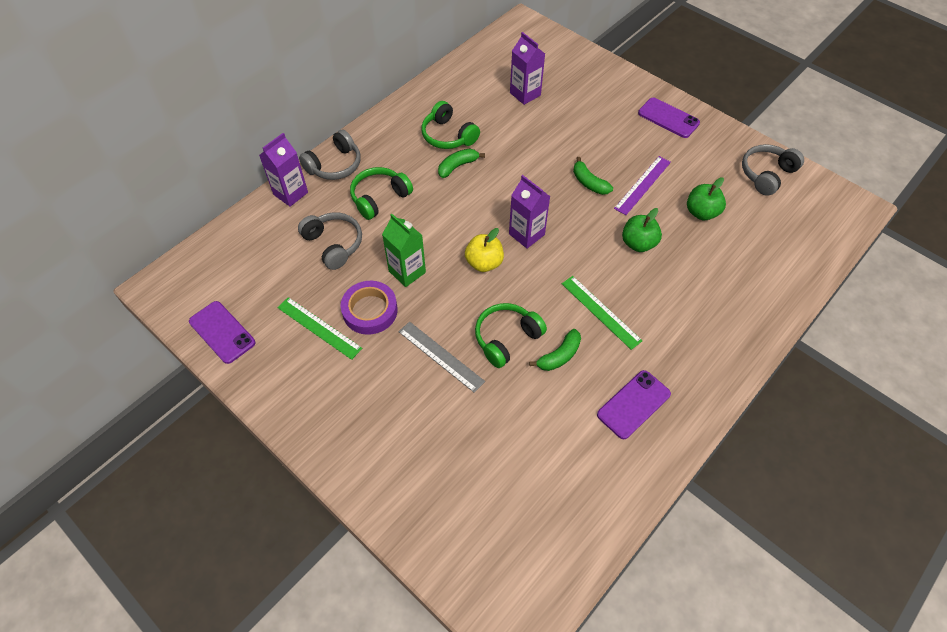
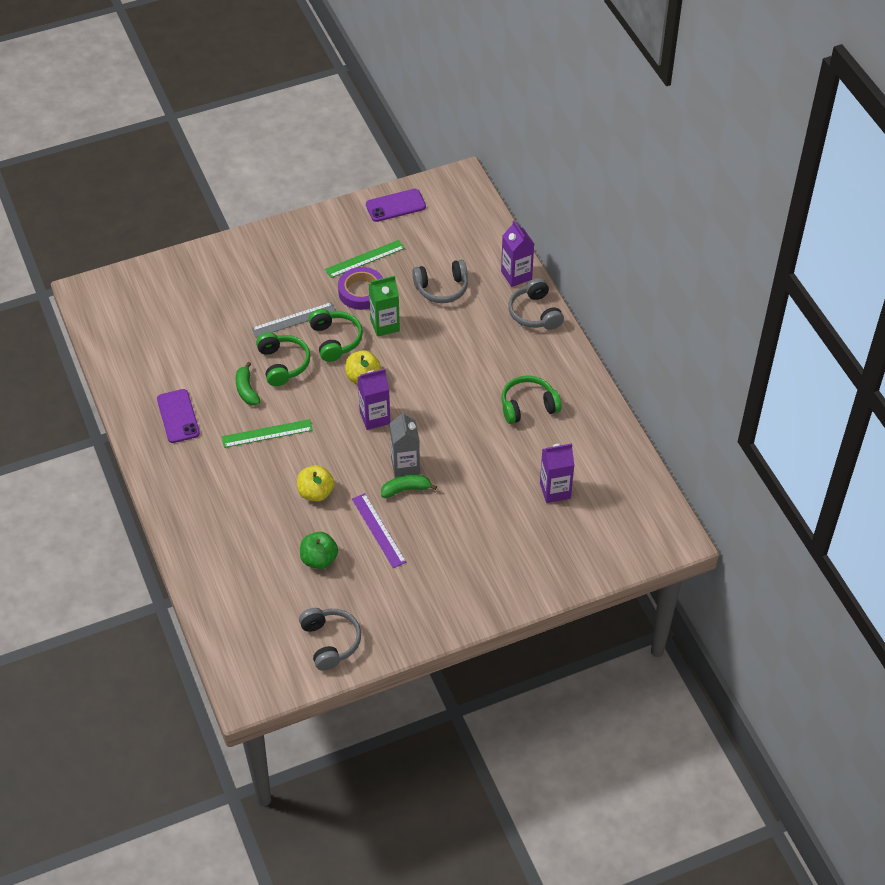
camera: 115 degrees right, 5 degrees down
green headphones [350,167,413,220] -> green headphones moved to [309,309,363,362]
green banana [438,149,485,178] -> none
green apple [622,208,662,252] -> yellow apple [297,465,334,502]
purple phone [638,98,700,138] -> none
none -> grey carton [390,411,420,477]

